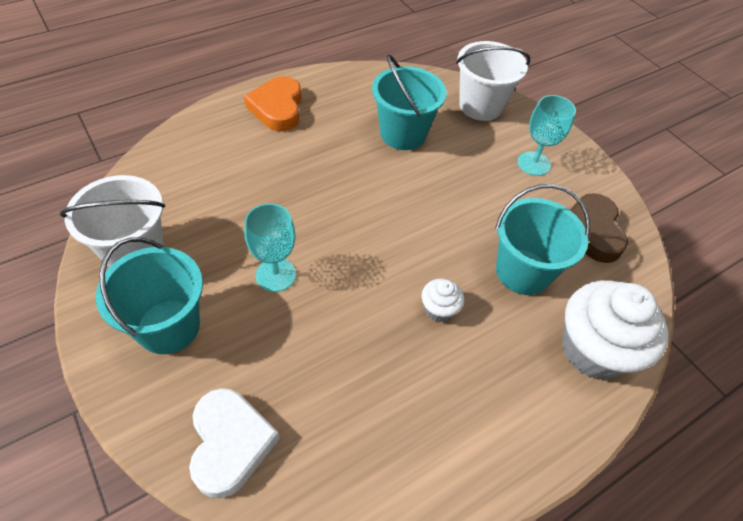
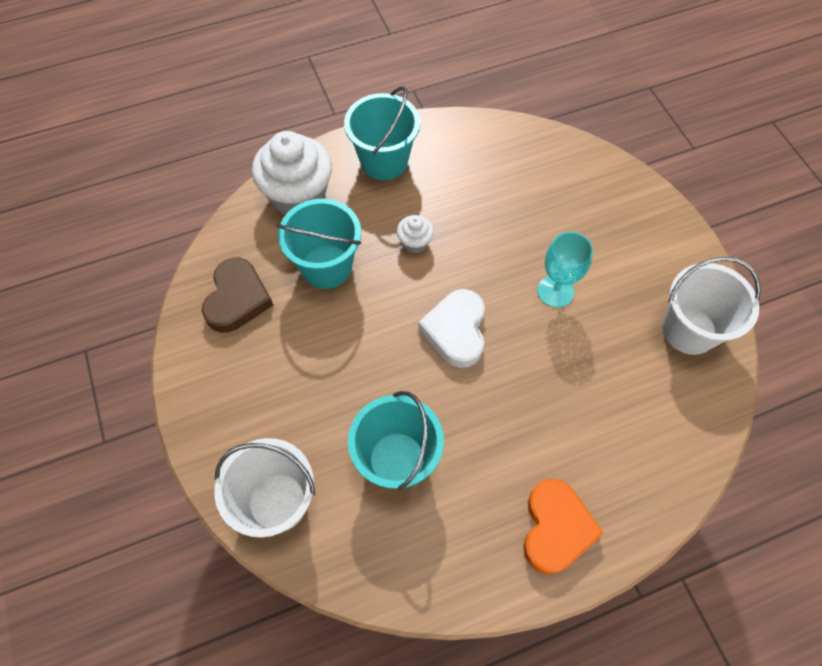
camera: 165 degrees left, 10 degrees up
turquoise bucket [96,237,203,354] -> turquoise bucket moved to [344,86,420,180]
white heart [189,388,280,498] -> white heart moved to [418,289,485,368]
turquoise goblet [518,95,576,176] -> none

